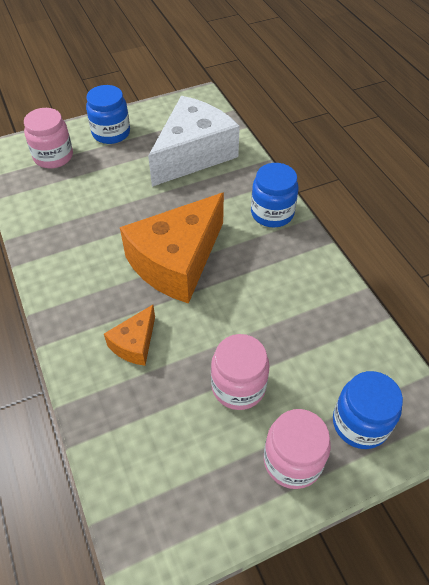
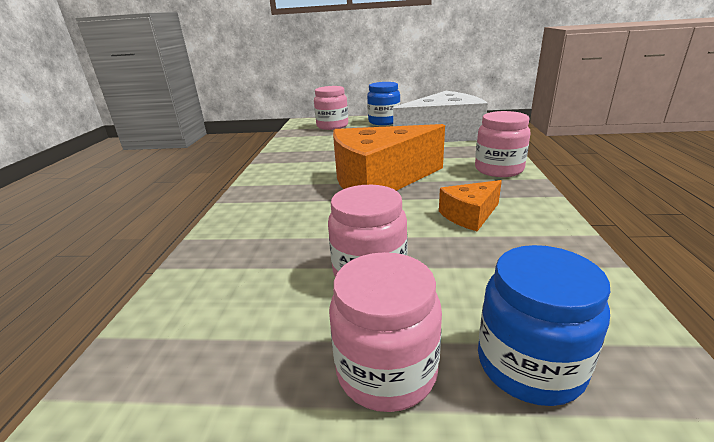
camera: 30 degrees right, 25 degrees down
orange cheese [104,305,155,366] -> orange cheese moved to [439,180,502,231]
blue jar [251,163,299,228] -> pink jar [475,111,530,177]

